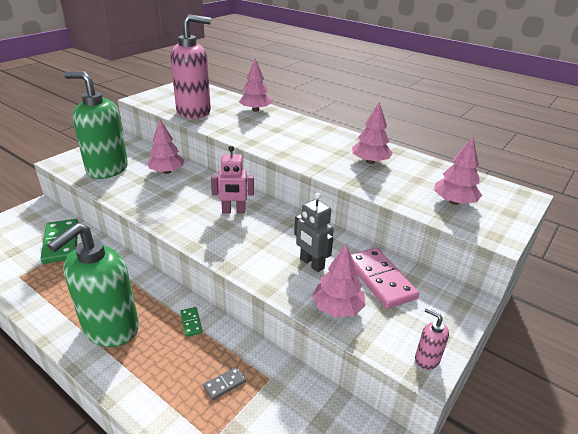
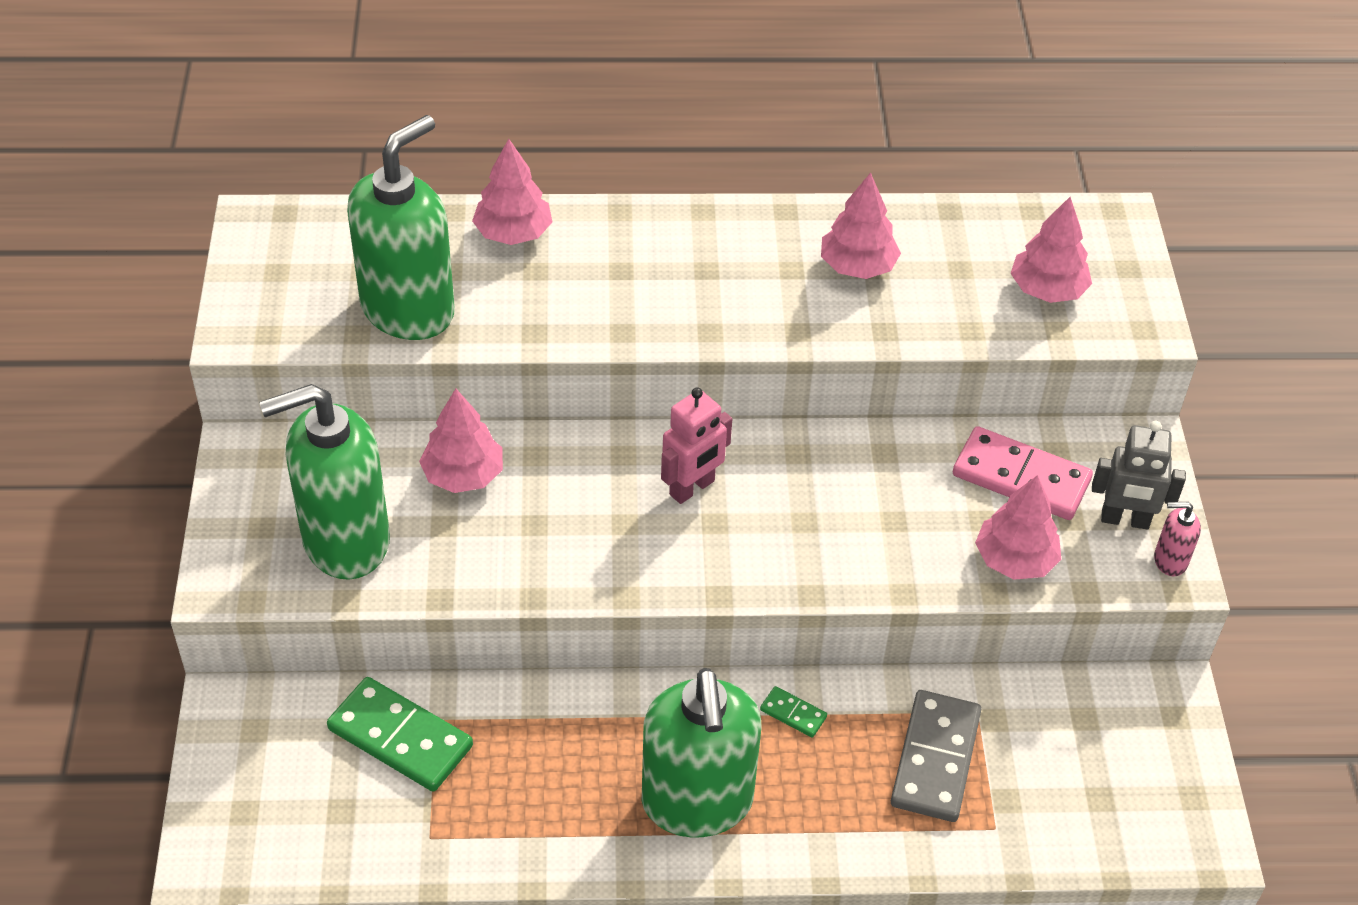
camera: 40 degrees left, 15 degrees up
pink soap dispenser [170,14,211,119] -> green soap dispenser [347,115,455,340]
grey domino [203,367,246,400] -> grey domino [891,690,981,822], size x2.17
grey robot [294,193,334,272] -> grey robot moved to [1092,421,1186,529]

